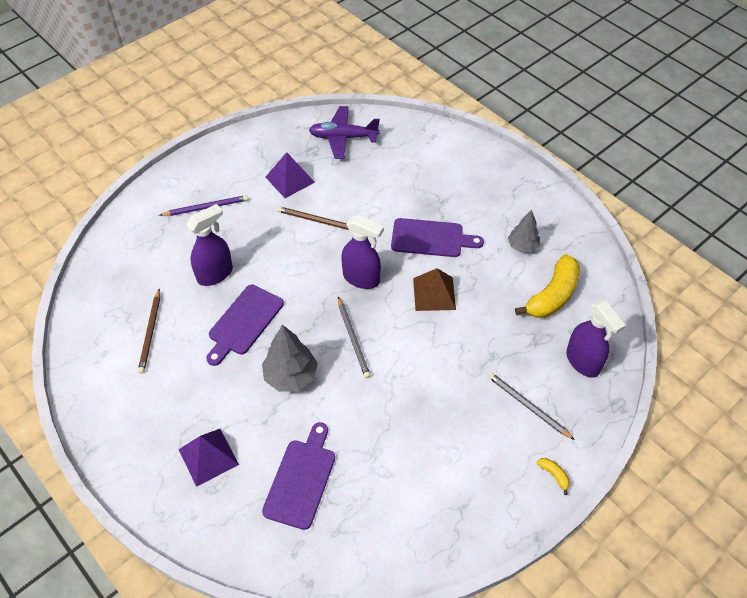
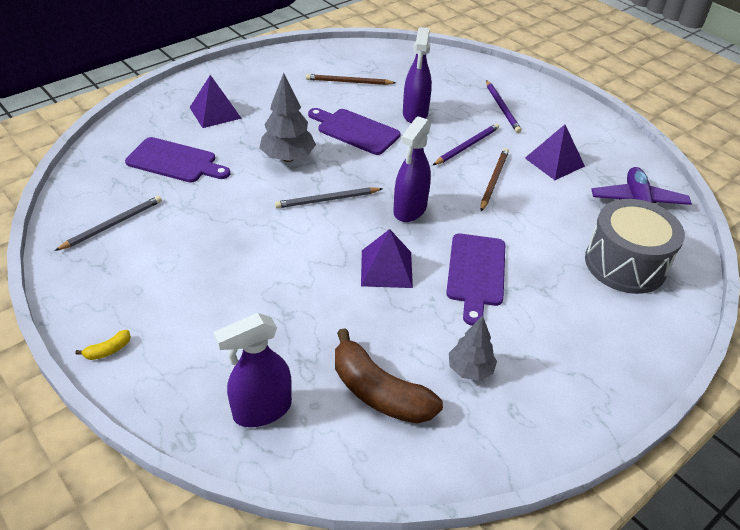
camera: 90 degrees right, 10 degrees down
purple spray bottle [186,204,233,286] -> purple spray bottle turned 45 degrees clockwise [403,27,432,123]
brown pyramid [413,268,456,311] -> purple pyramid [361,229,413,288]
grey pencil [488,372,575,440] -> grey pencil moved to [55,196,162,251]
yellow banana [515,254,580,318] -> brown banana [335,328,443,424]
none -> purple pencil [433,123,499,165]
none -> grey drum [585,199,685,294]

